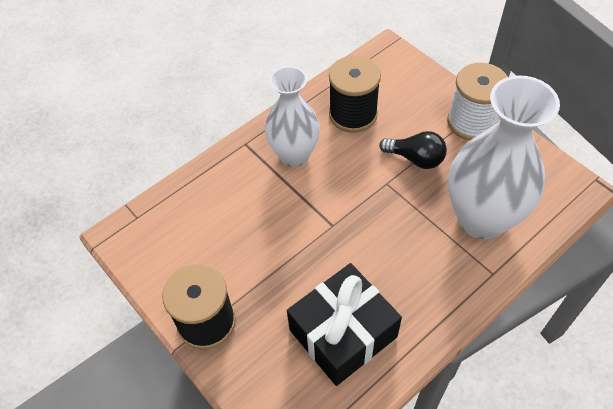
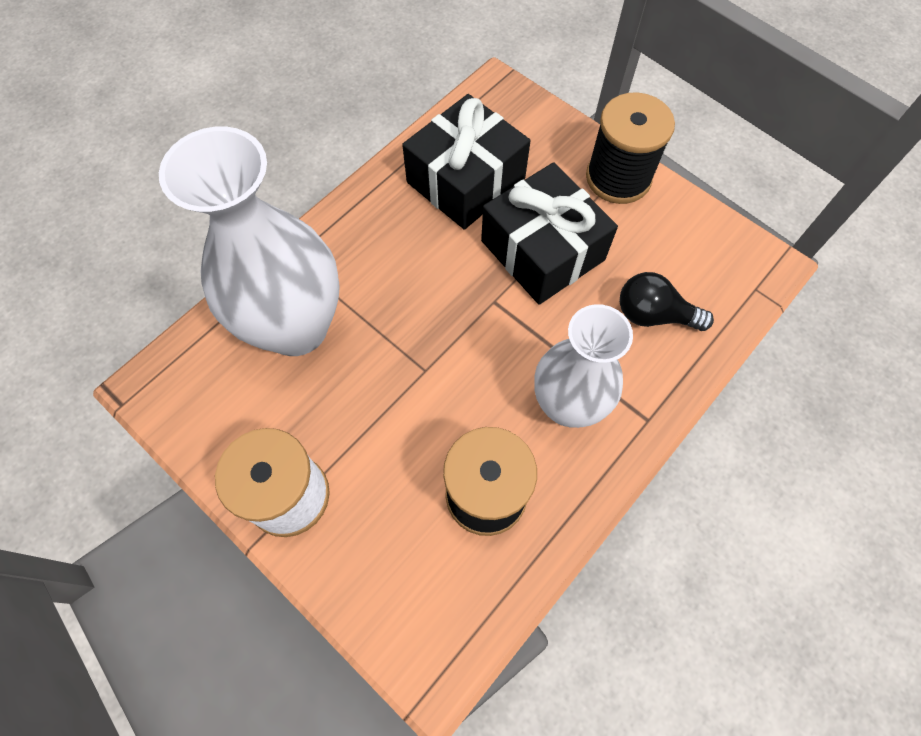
camera: 170 degrees right, 10 degrees up
black light bulb [379,131,447,169] -> black light bulb moved to [620,272,714,331]
none -> black gift [481,162,618,305]

